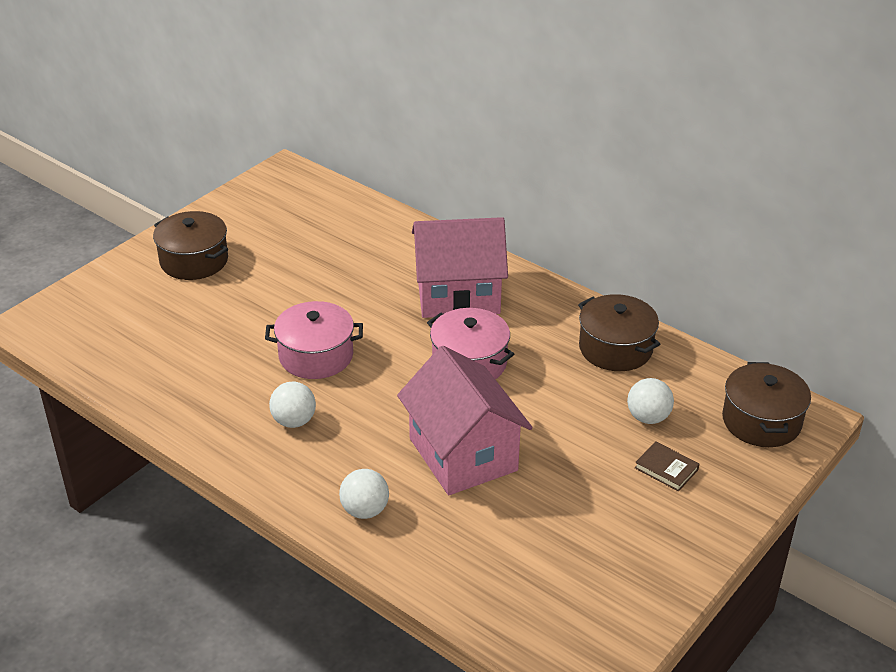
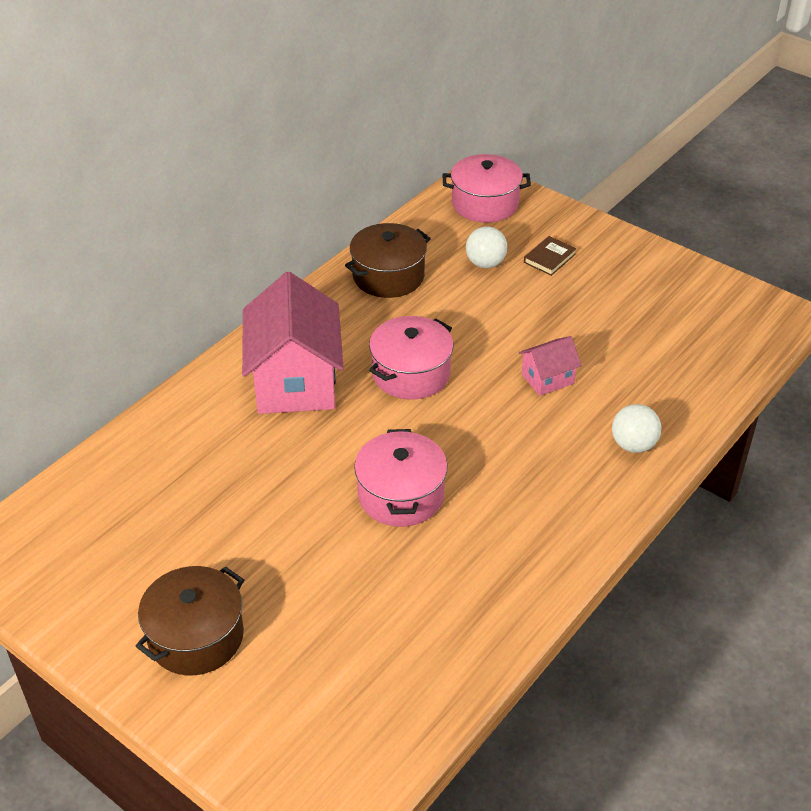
camera: 90 degrees left, 5 degrees up
white ball [269,382,316,428] -> none
pink house [397,346,533,495] -> pink house [519,336,582,396], size x0.47
brown pot [722,362,811,447] -> pink pot [442,154,531,223]

